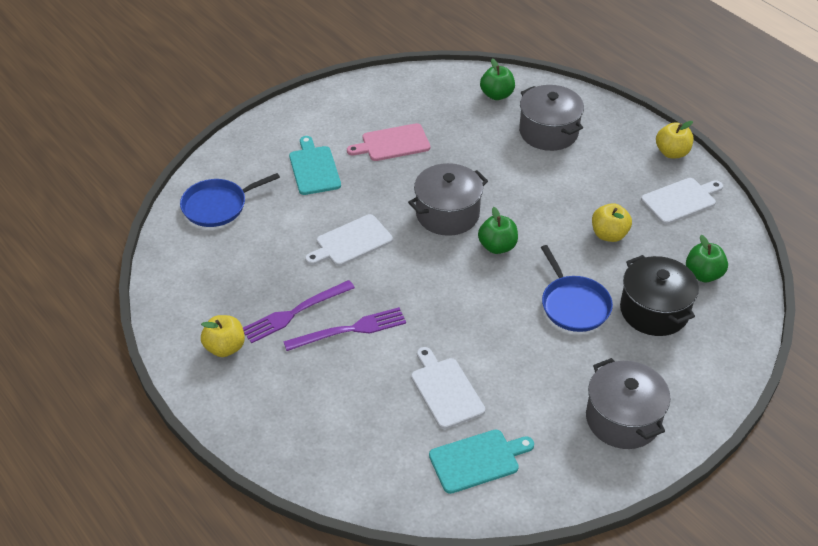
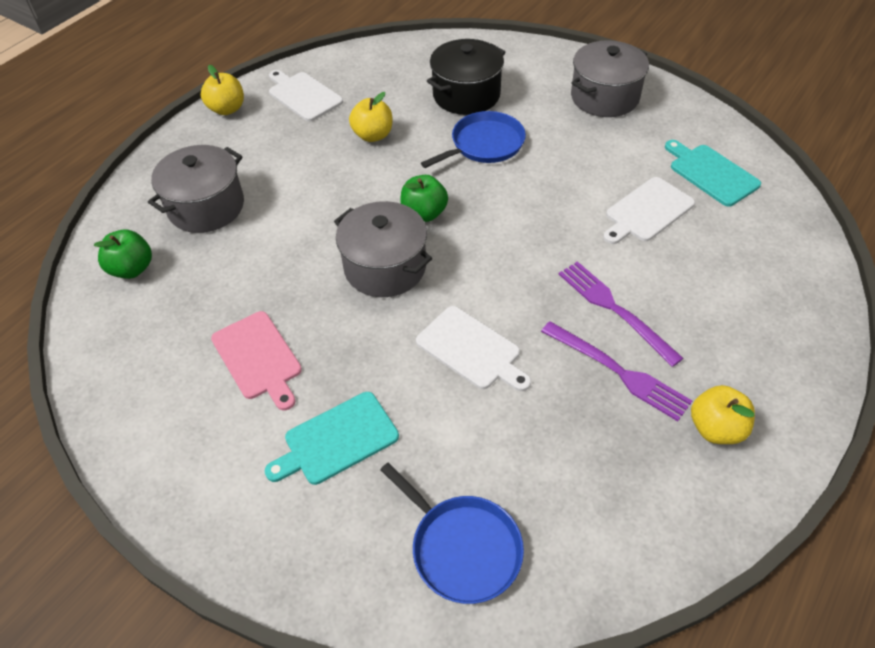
camera: 105 degrees left, 5 degrees up
green apple [686,235,728,282] -> none

